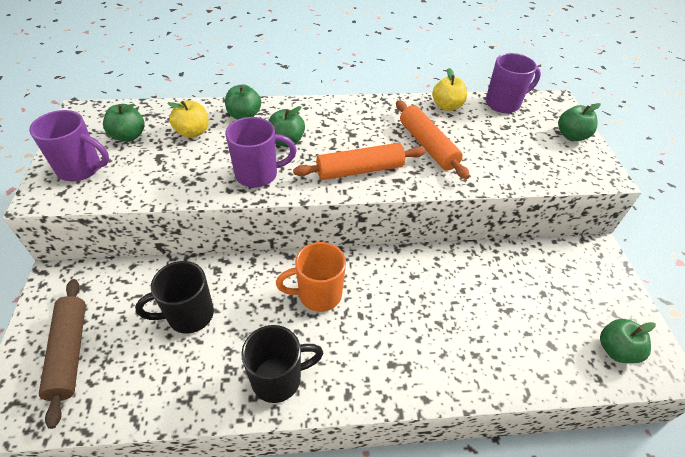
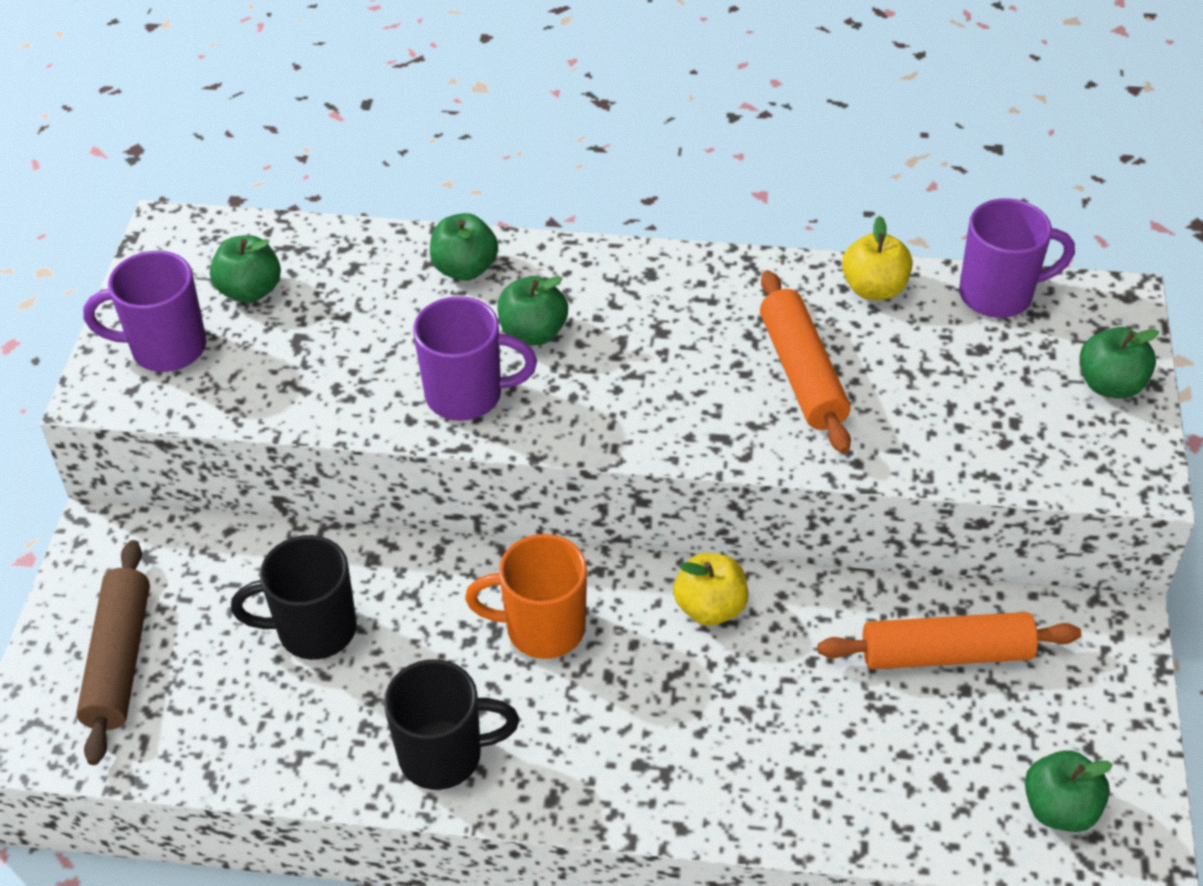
camera: 15 degrees right, 0 degrees up
purple mug [29,110,109,181] -> purple mug turned 150 degrees clockwise [83,251,206,372]
yellow apple [167,101,209,138] -> yellow apple moved to [673,553,748,626]
orange rolling pin [293,143,425,180] -> orange rolling pin moved to [817,612,1081,669]

